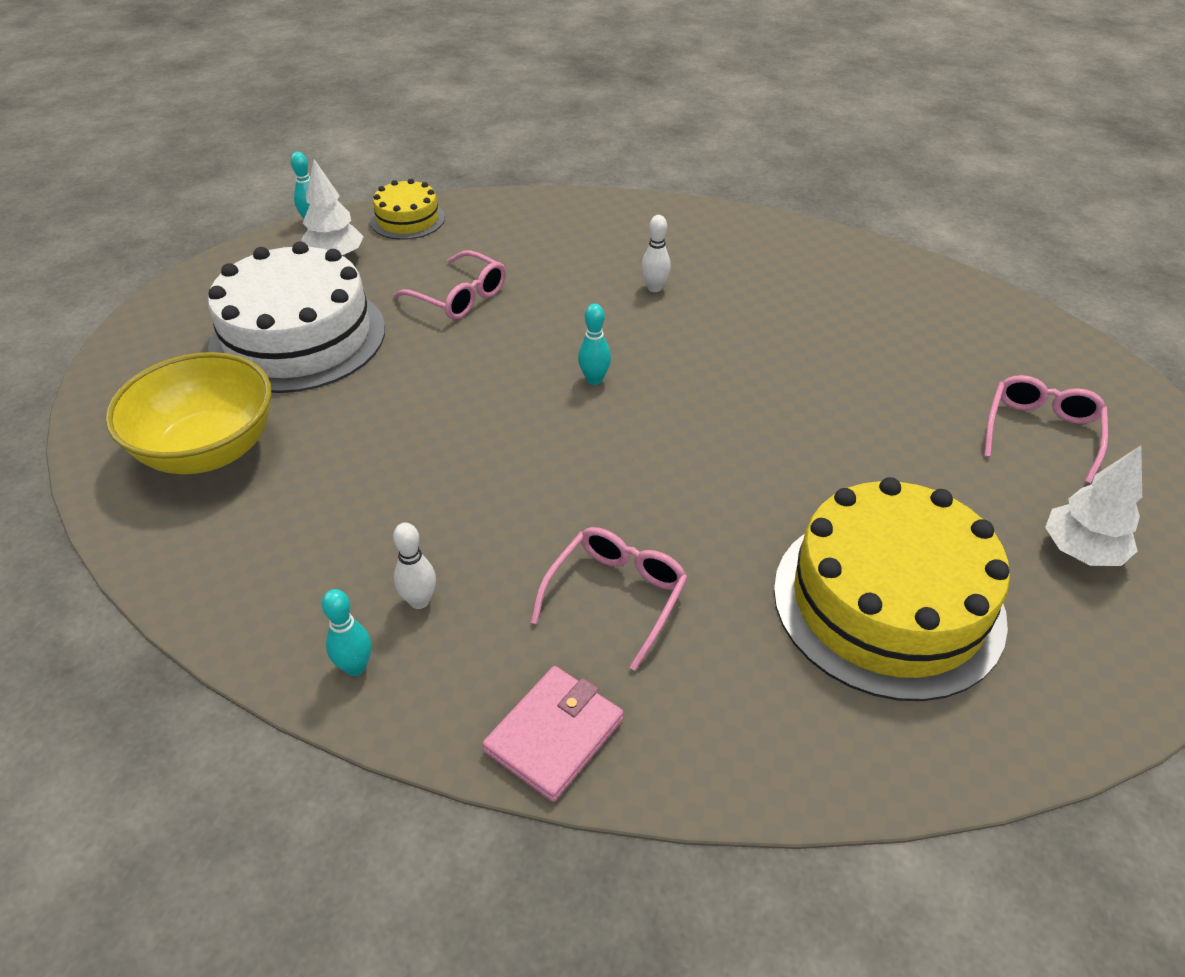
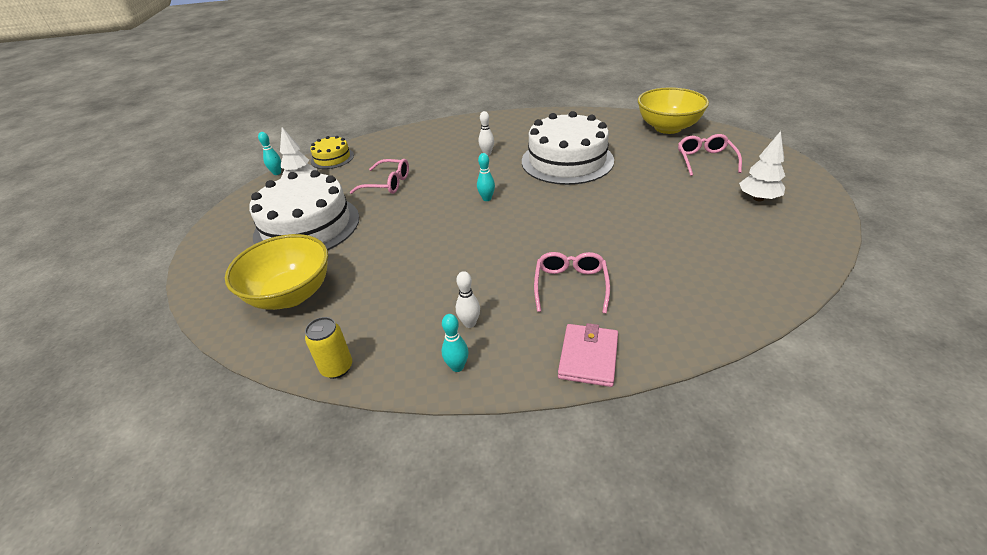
camera: 20 degrees left, 5 degrees down
yellow cake [774,477,1010,701] -> none
none -> yellow can [305,317,352,379]
none -> white cake [522,111,614,185]
none -> yellow bowl [638,87,709,134]

